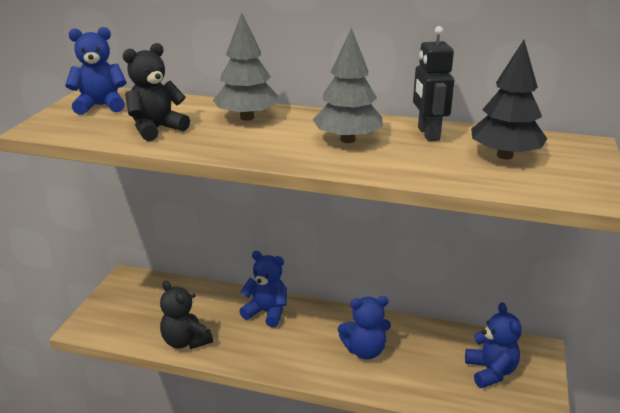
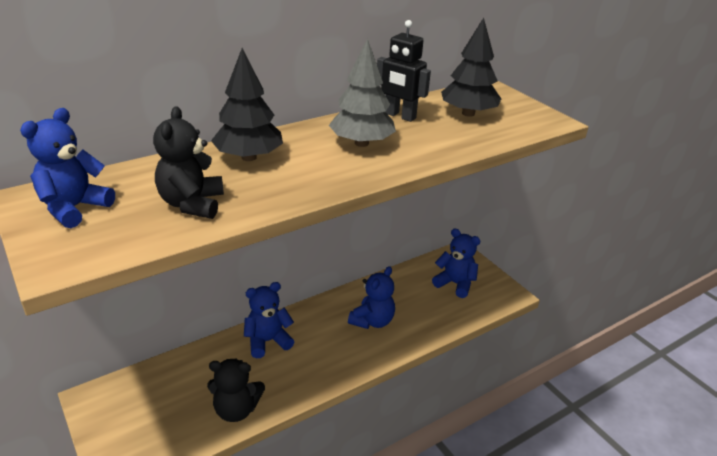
camera: 50 degrees left, 5 degrees up
grey tree [213,13,278,121] -> black tree [211,48,283,161]

